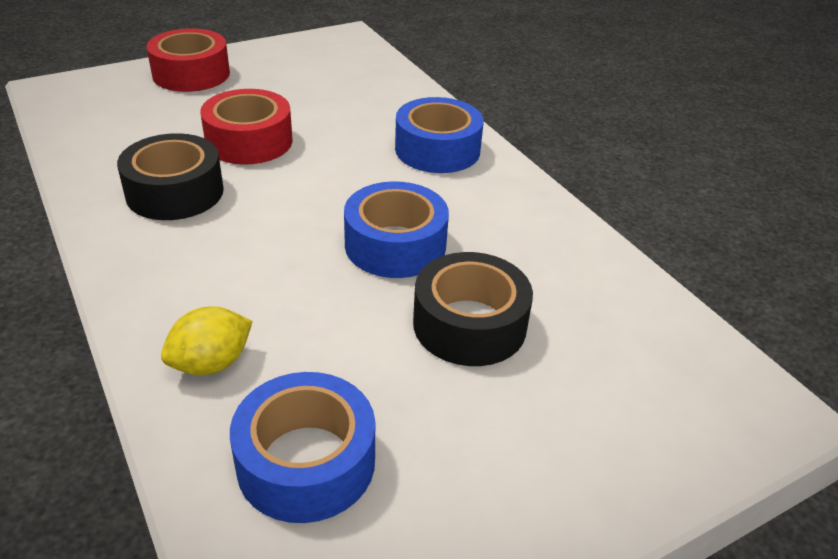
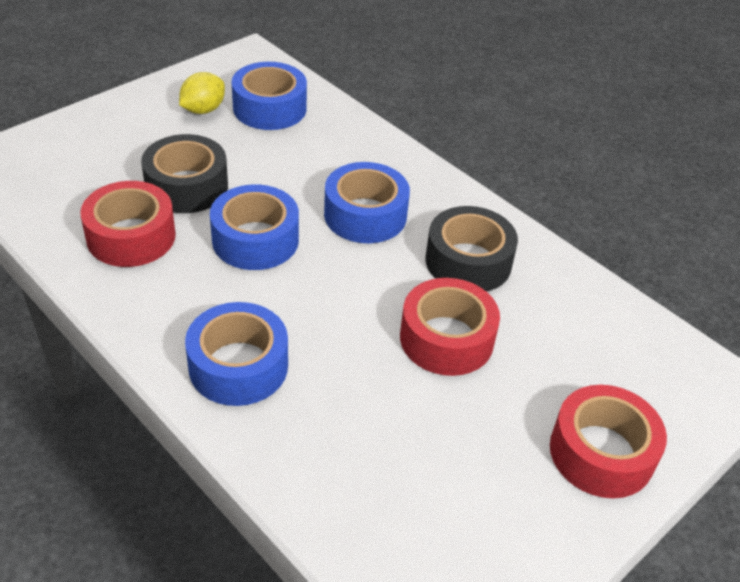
camera: 165 degrees right, 5 degrees up
yellow lemon [161,306,253,375] -> yellow lemon moved to [179,72,225,114]
none -> red tape [80,181,176,267]
none -> blue tape [324,162,410,243]

